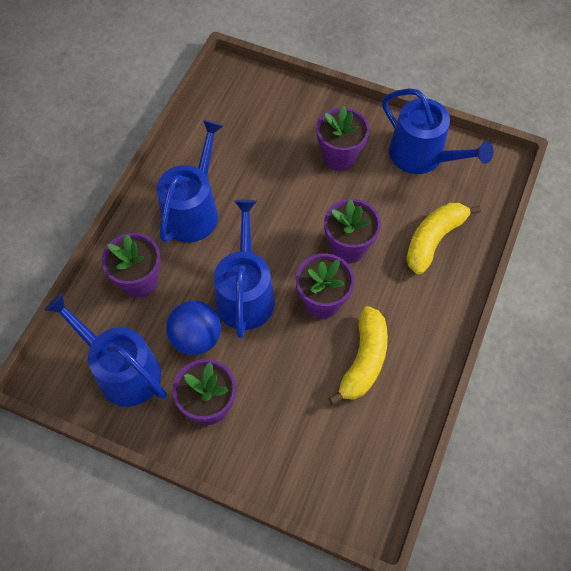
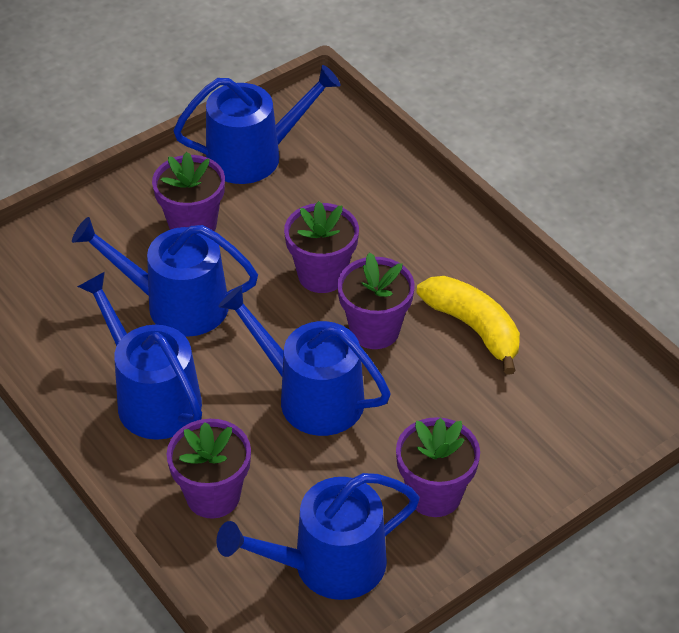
camera: 60 degrees left, 15 degrees down
blue ball [166,301,221,355] -> none
yellow banana [406,203,481,275] -> none
none -> blue watering can [72,217,258,337]

